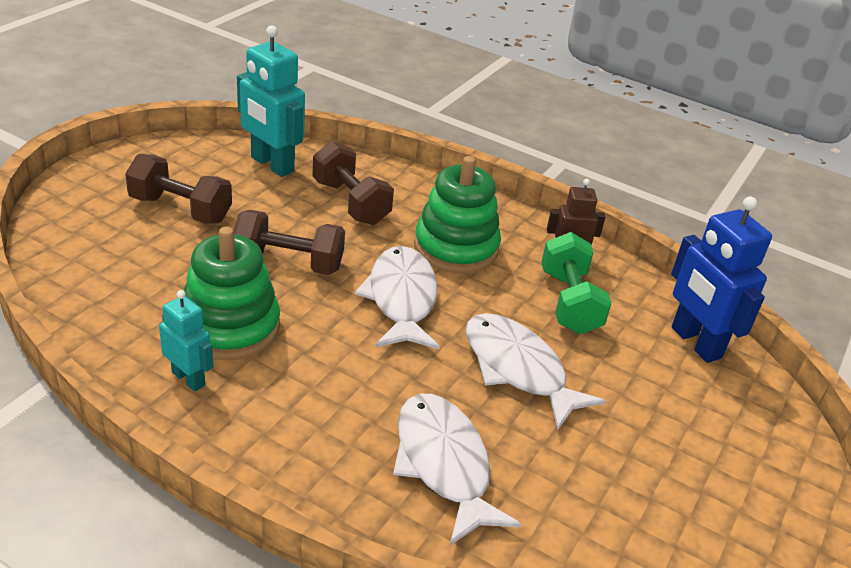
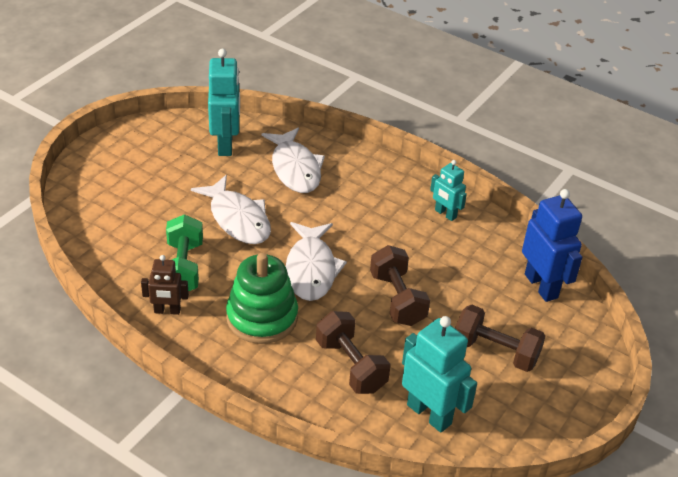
camera: 175 degrees left, 5 degrees up
green stacking toy [183,226,280,360] -> none
brown dumbbell [233,210,345,275] -> brown dumbbell turned 60 degrees clockwise [370,245,430,326]
blue robot [671,197,772,363] -> blue robot moved to [522,189,582,302]
none -> turquoise robot [208,49,240,156]

